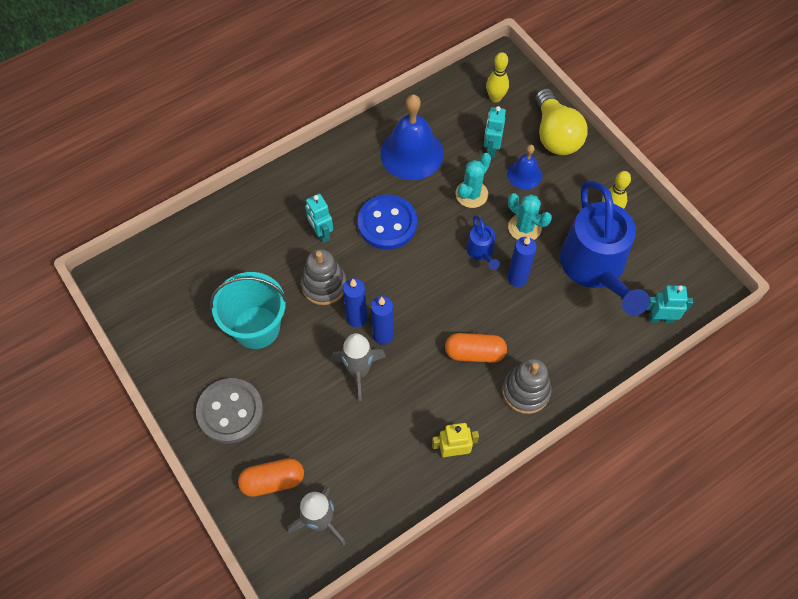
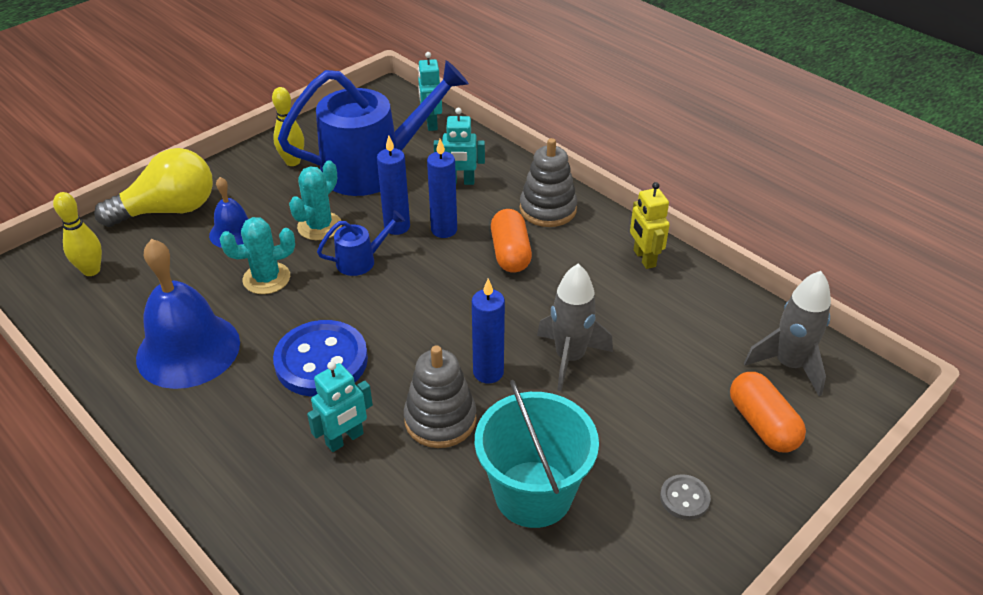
camera: 100 degrees left, 20 degrees down
grey button [196,378,264,444] -> grey button [660,474,711,520], size x0.47
blue candle [371,296,394,345] -> blue candle moved to [427,139,457,238]
turquoise cactus [456,153,491,208] -> turquoise cactus turned 45 degrees counterclockwise [220,217,295,294]
turquoise robot [484,106,506,157] -> turquoise robot moved to [434,108,485,185]

